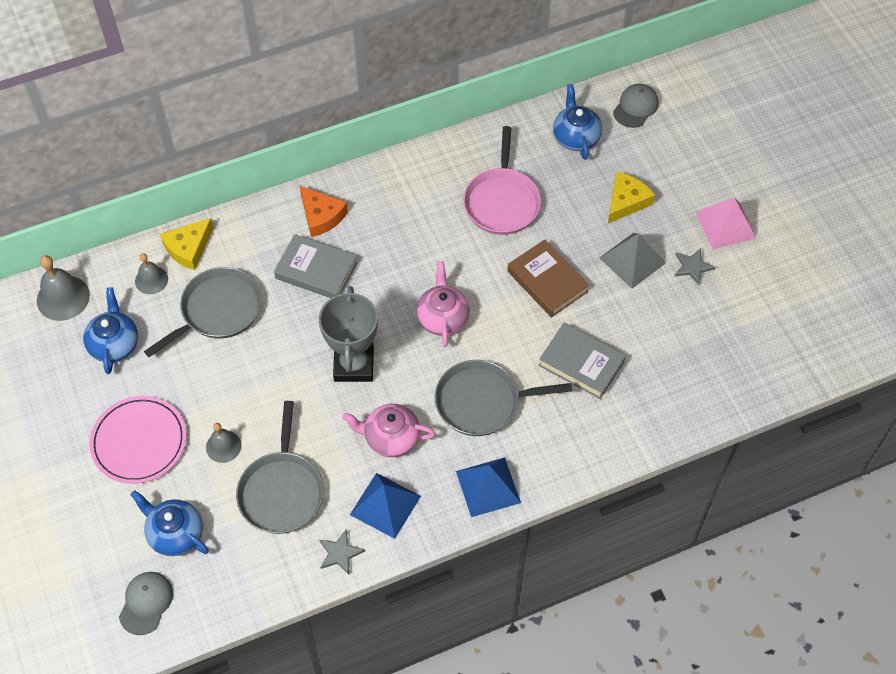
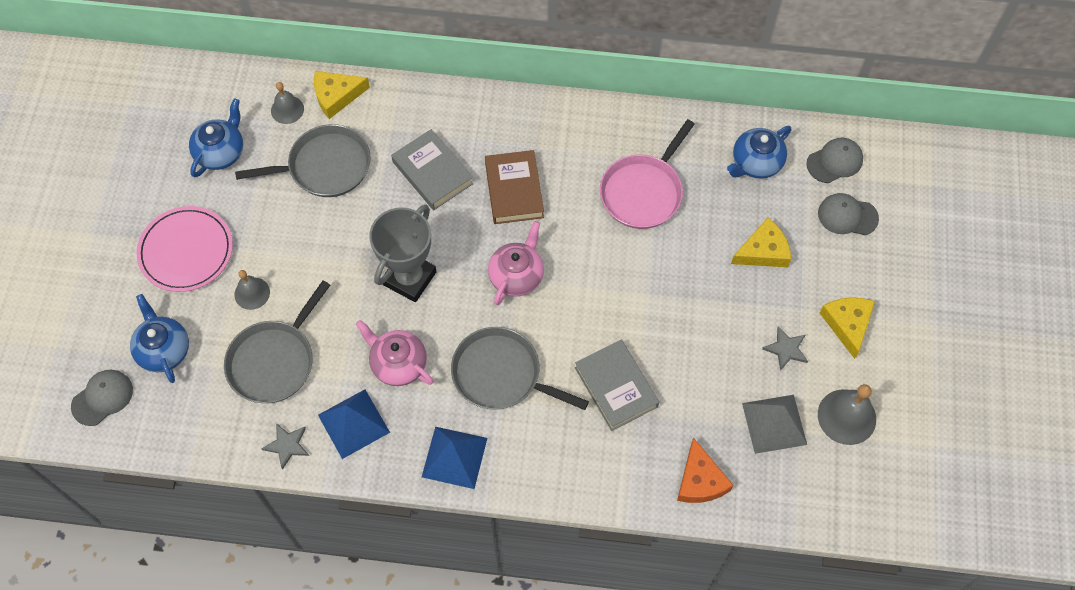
camera: 30 degrees right, 5 degrees up
grey bell [37,255,90,321] -> grey bell moved to [818,384,876,445]
orange cheese [300,186,348,237] -> orange cheese moved to [677,438,734,503]
brown book [507,239,589,317] -> brown book moved to [485,150,544,224]
blue teapot [553,84,602,160] -> blue teapot turned 150 degrees counterclockwise [727,126,791,179]
grey pyramid [600,233,666,289] -> grey pyramid moved to [742,395,807,454]
pink pyramid [695,198,756,250] -> yellow cheese [820,297,875,359]
none -> grey cap [818,193,879,235]

